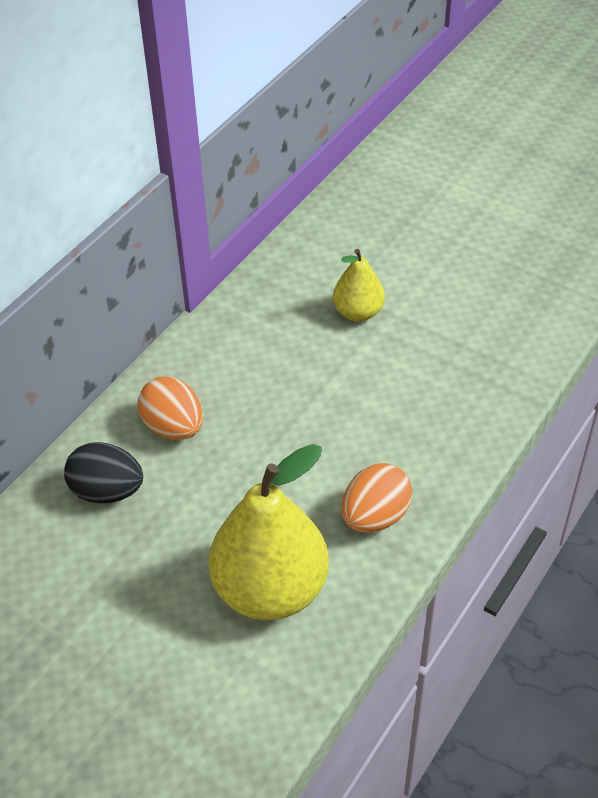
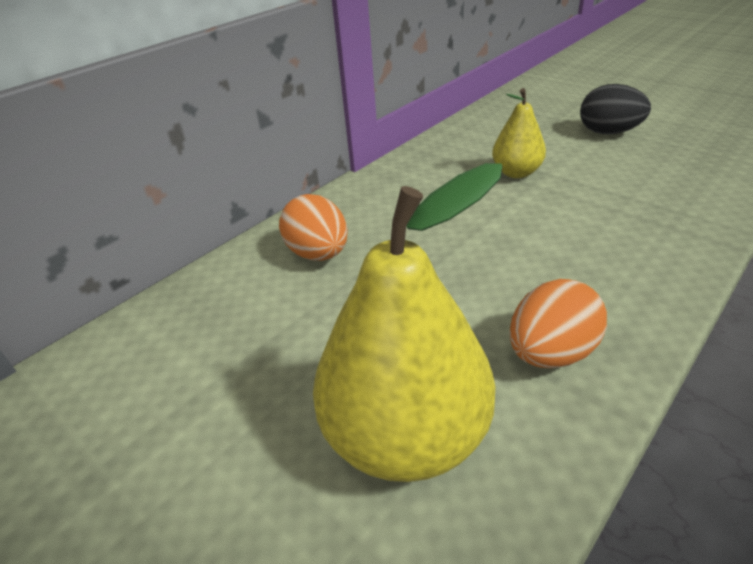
camera: 10 degrees right, 10 degrees down
black egg [64,442,143,504] -> black egg moved to [580,84,651,134]

